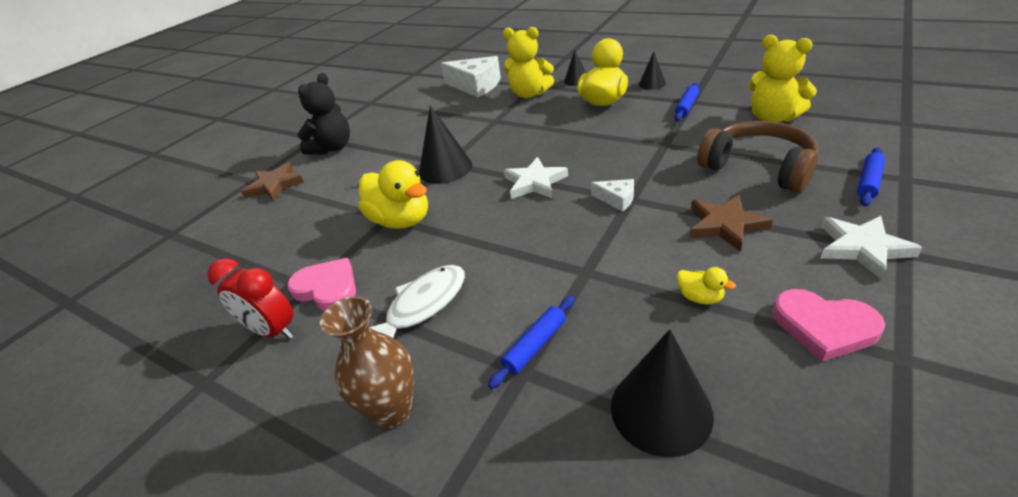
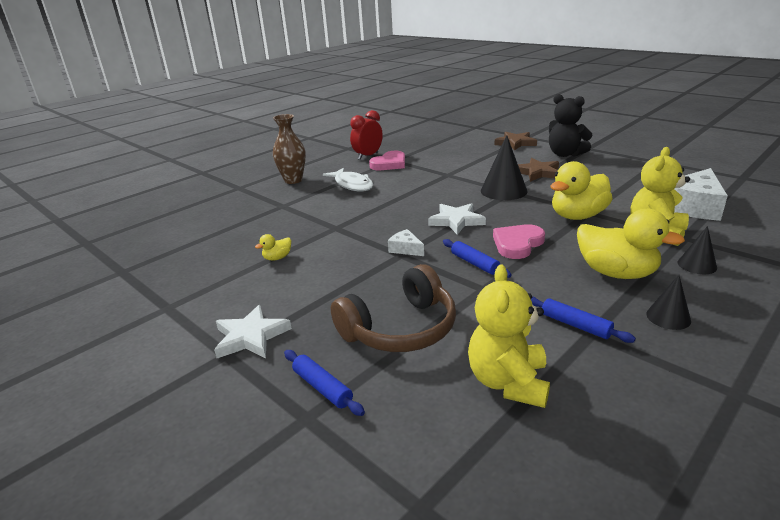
camera: 100 degrees right, 10 degrees down
yellow duck [358,160,428,229] -> yellow duck moved to [551,161,613,220]
blue rolling pin [488,296,575,389] -> blue rolling pin moved to [443,239,512,278]
white cheese [591,179,634,212] -> white cheese turned 90 degrees clockwise [388,229,424,256]
black cone [611,329,714,457] -> none
brown star [689,195,773,252] -> brown star moved to [518,158,559,182]
yellow teddy bear [749,35,817,122] -> yellow teddy bear turned 45 degrees counterclockwise [468,265,550,408]
pink heart [772,289,885,362] -> pink heart moved to [493,224,545,259]

